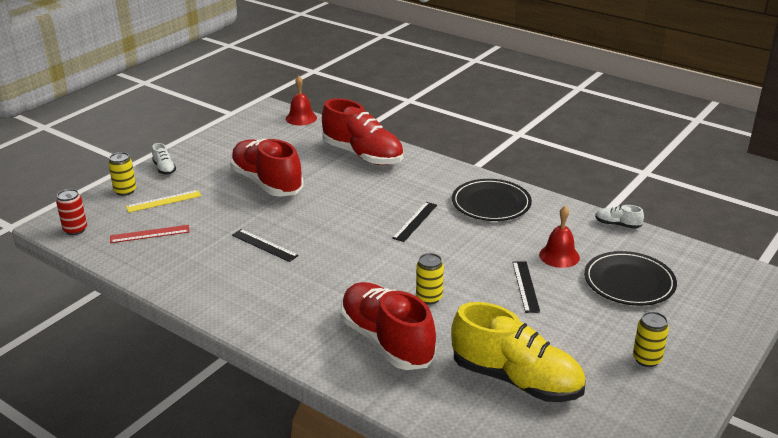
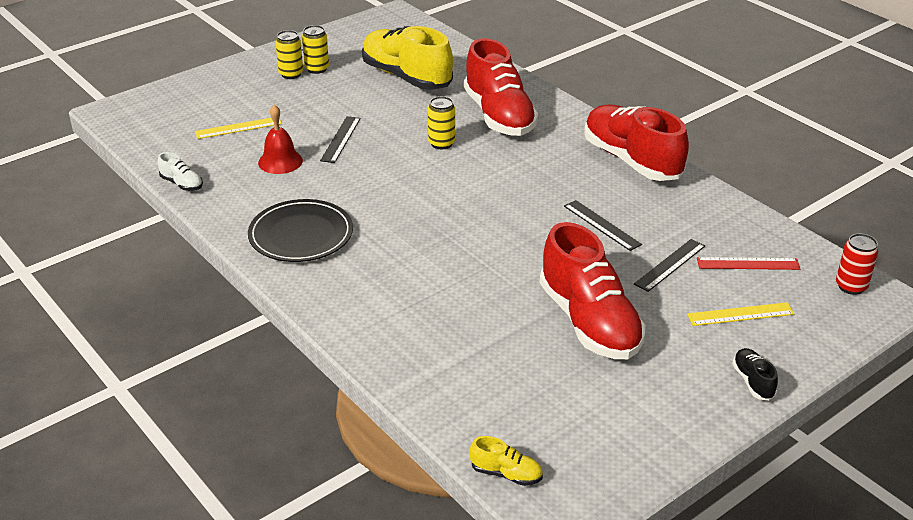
camera: 165 degrees left, 5 degrees up
yellow can [108,152,136,196] -> yellow can moved to [302,25,329,74]
white shoe [152,143,176,175] -> black shoe [732,348,778,401]
red bell [286,76,317,125] -> yellow shoe [470,436,543,486]
red shoe [322,98,403,165] -> red shoe moved to [584,105,689,181]
black ruler [392,202,437,242] -> black ruler moved to [634,239,705,292]
black plate [584,251,677,306] -> yellow ruler [195,118,282,139]

